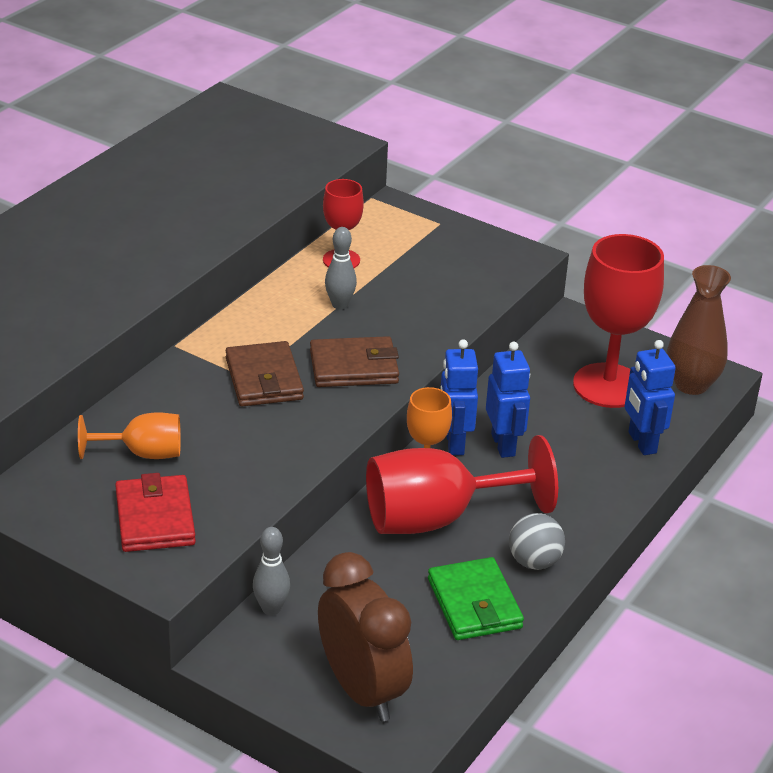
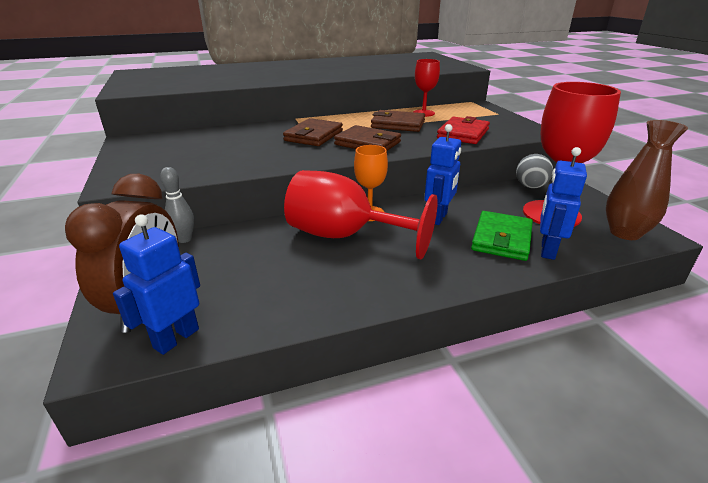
camera: 40 degrees right, 5 degrees down
orange goblet [78,412,181,459] -> none
red wallet [115,473,196,552] -> red wallet moved to [437,116,490,144]
grey bowling pin [325,227,357,309] -> brown wallet [371,110,425,132]
green wallet [428,557,524,640] -> green wallet moved to [471,211,533,261]
blue robot [440,339,478,455] -> blue robot moved to [113,214,200,355]
grey ball [509,513,565,570] -> grey ball moved to [516,154,553,188]

